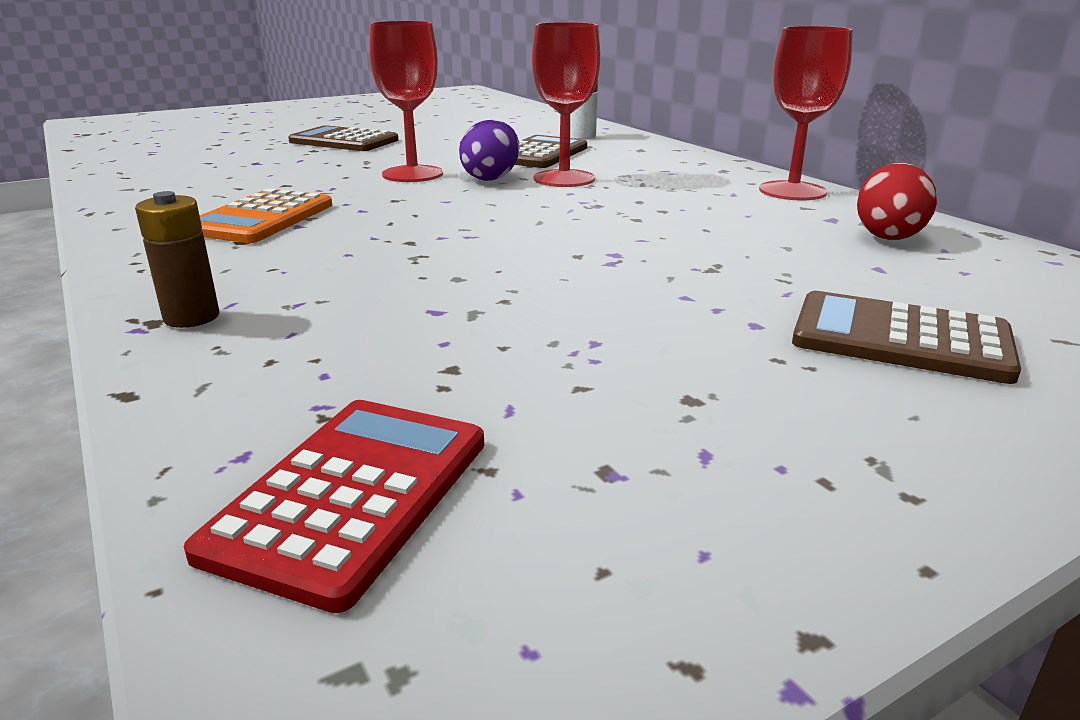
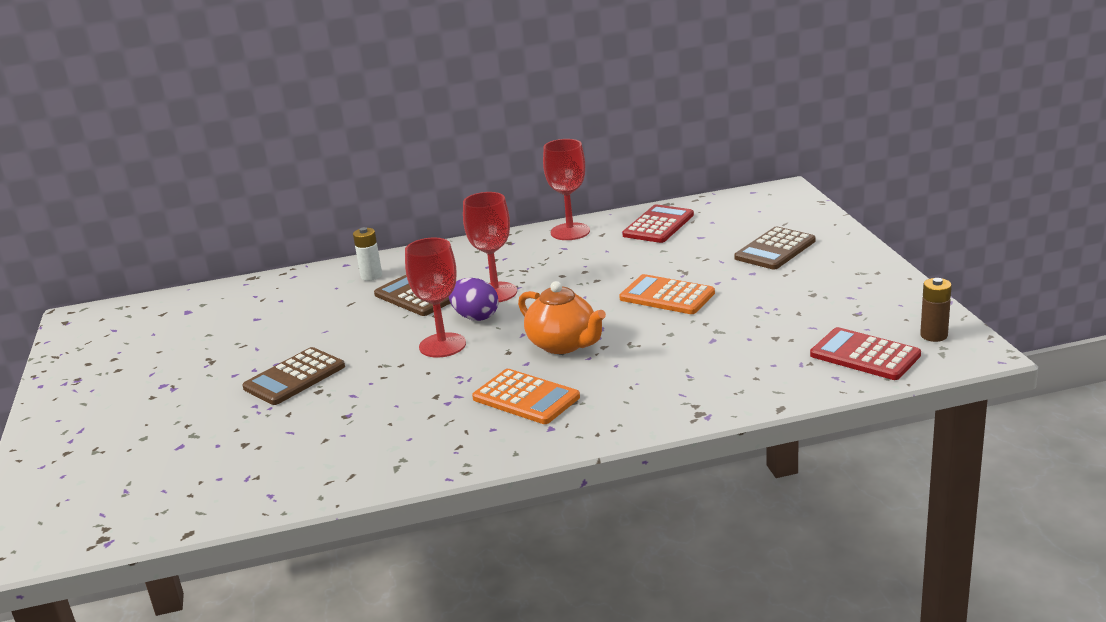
camera: 70 degrees left, 0 degrees up
brown battery [135,191,219,328] -> brown battery moved to [920,278,952,342]
red egg [857,163,937,240] -> red calculator [622,204,694,243]
none -> orange teapot [518,281,606,354]
none -> orange calculator [619,274,715,314]

